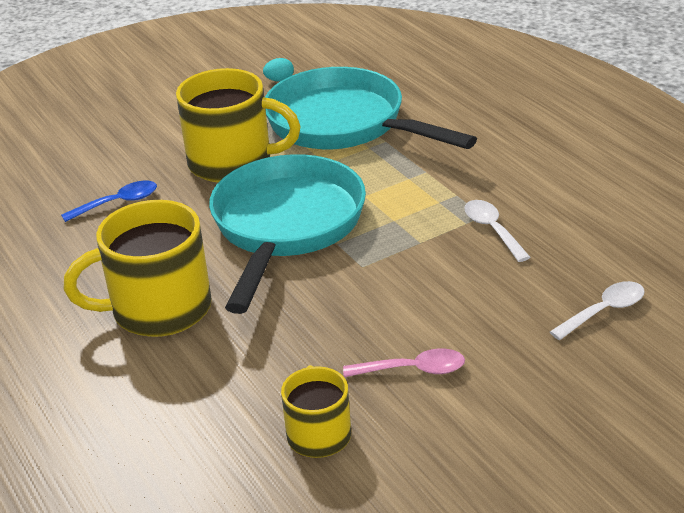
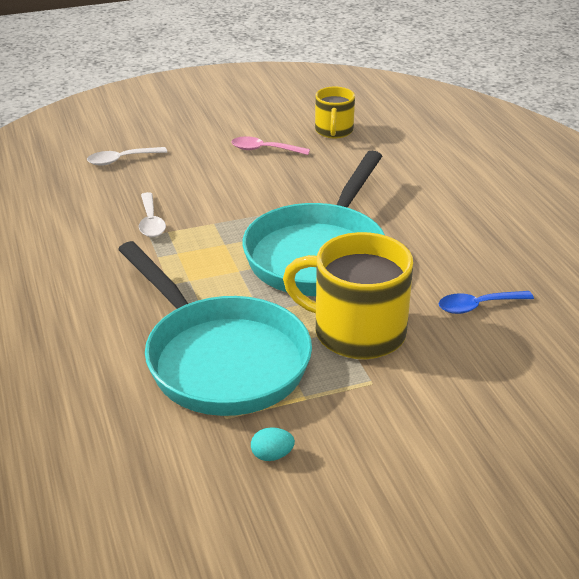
camera: 170 degrees left, 0 degrees up
yellow mug [63,200,212,337] -> none

